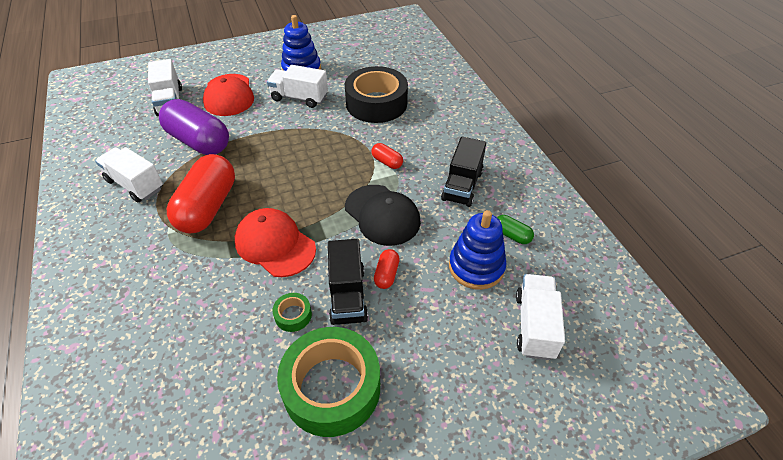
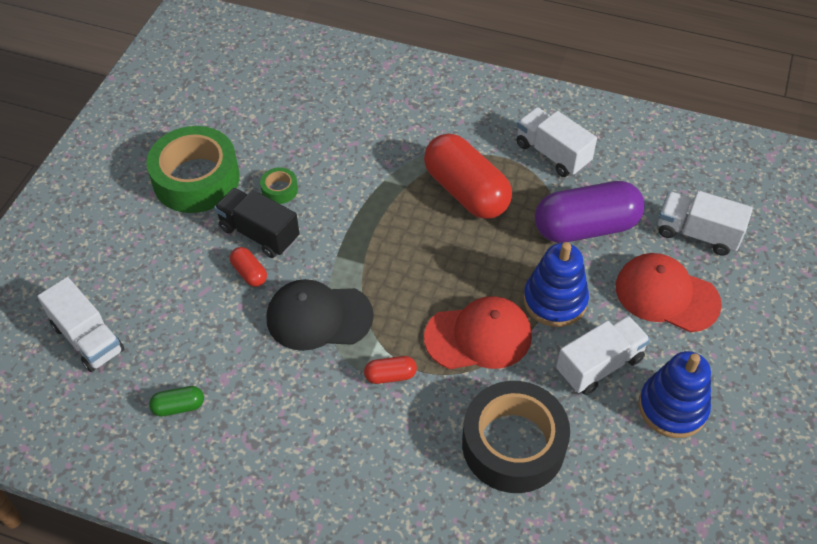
camera: 130 degrees right, 5 degrees up
white truck [95,147,163,202] -> white truck turned 120 degrees counterclockwise [516,107,597,177]
red cap [235,208,316,277] -> red cap moved to [424,296,532,369]
black truck [441,137,486,207] -> none
blue stacking toy [449,210,507,290] -> blue stacking toy moved to [523,242,589,327]

